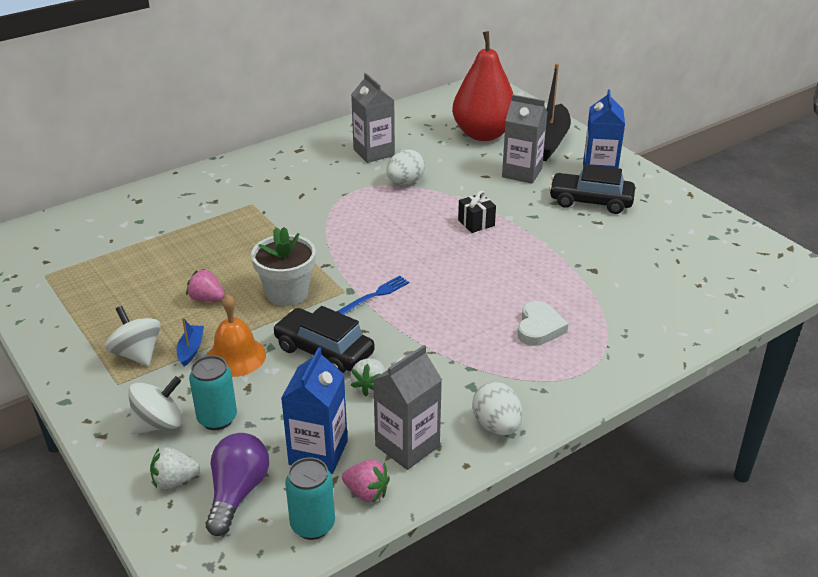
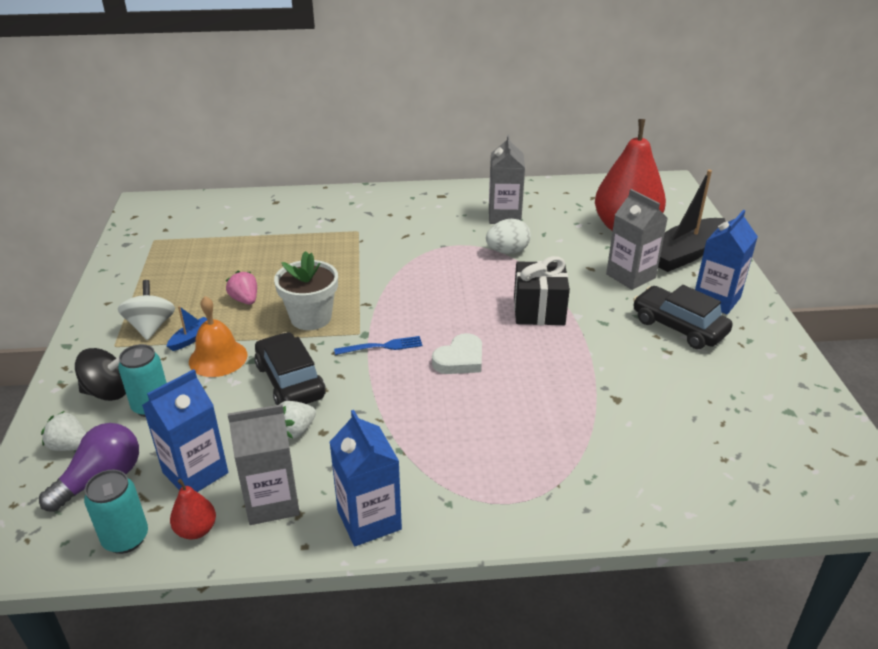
camera: 30 degrees right, 0 degrees up
white spinning top [128,376,182,434] -> black spinning top [75,348,126,401]
pink strawberry [342,460,390,503] -> red pear [170,479,216,539]
black gift [458,191,496,233] -> black gift [514,256,570,325], size x1.66
white egg [472,382,522,436] -> blue carton [329,410,402,546]
white heart [517,301,568,346] -> white heart moved to [432,333,482,374]

